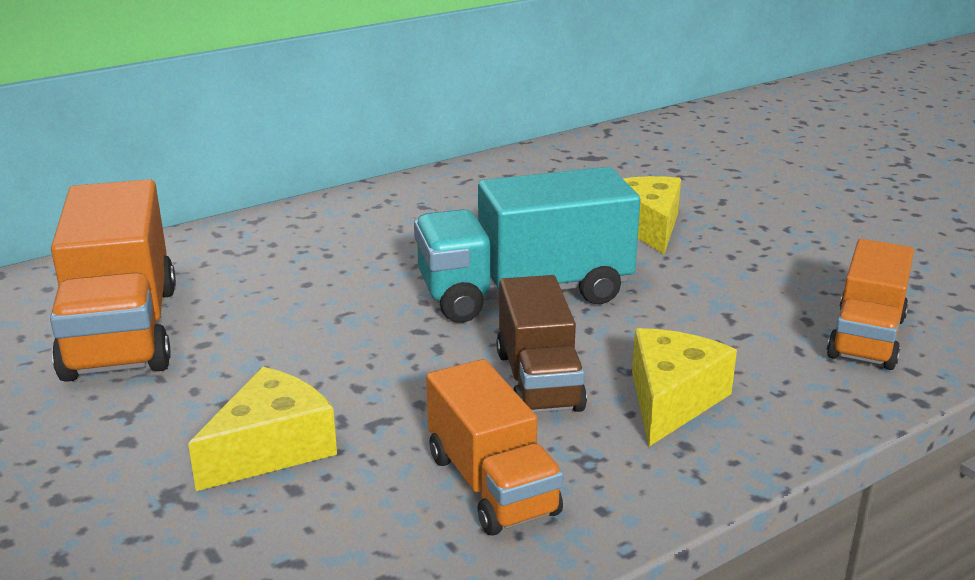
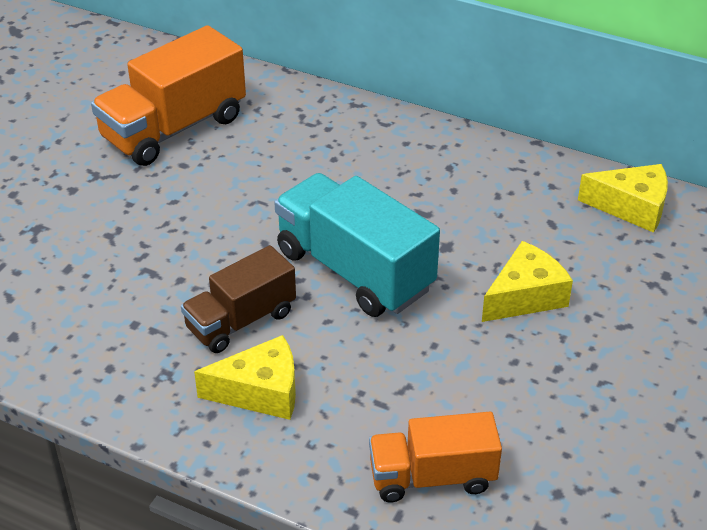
camera: 60 degrees right, 15 degrees up
yellow cheese [188,367,337,491] -> yellow cheese moved to [578,164,668,233]
orange truck [426,359,564,536] -> none

